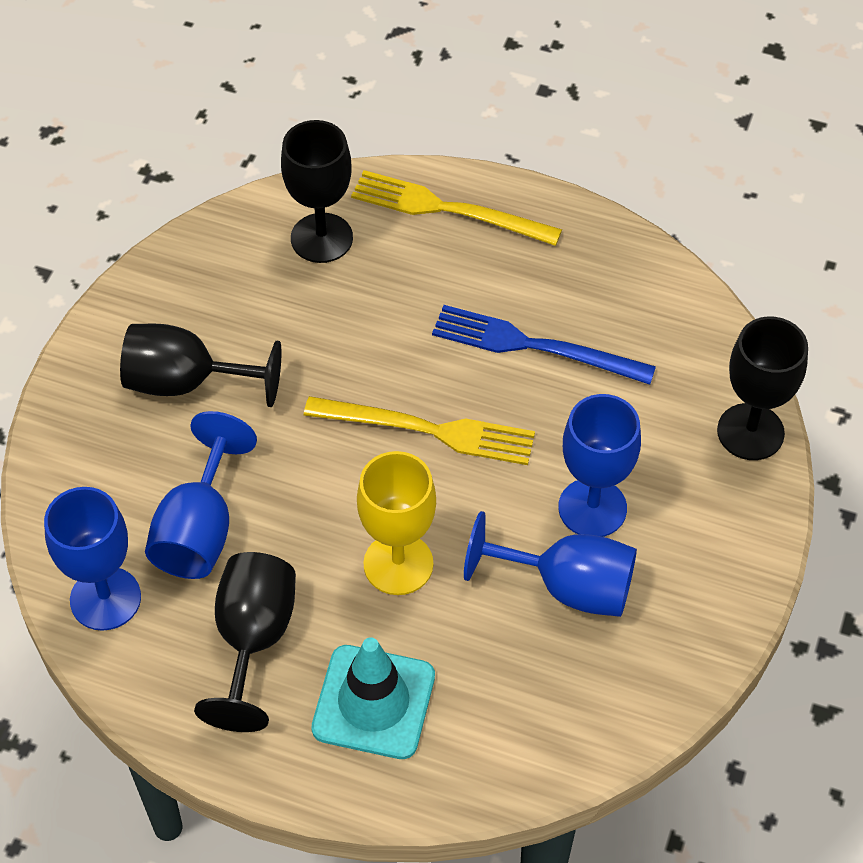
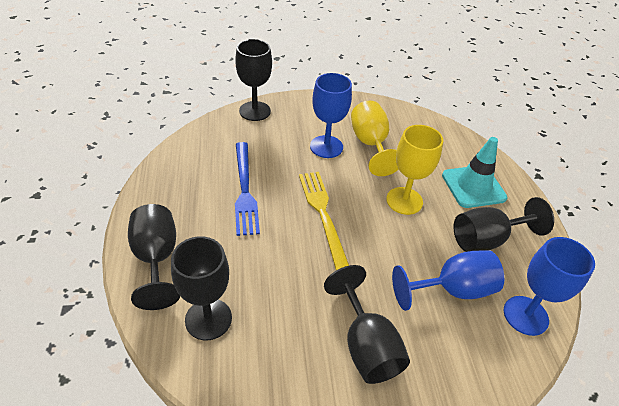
camera: 120 degrees left, 10 degrees down
yellow fork [351,170,562,246] -> black goblet [128,204,180,310]
blue goblet [464,511,637,617] -> yellow goblet [351,101,399,176]

